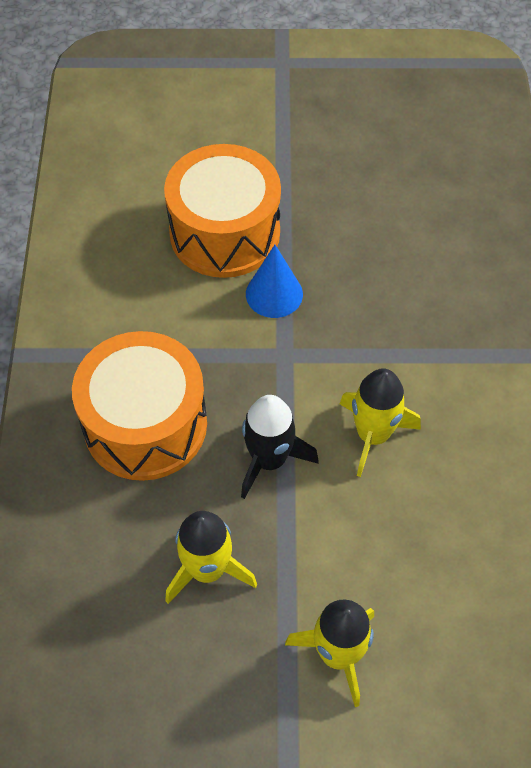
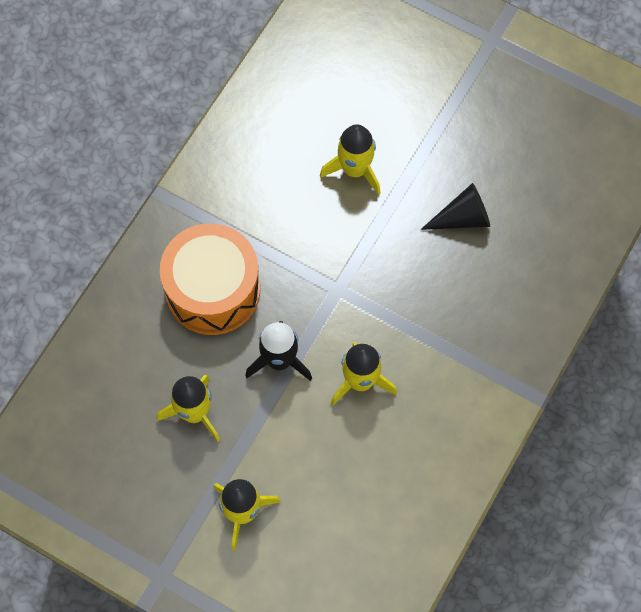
camera: 30 degrees right, 10 degrees up
orange drum [164,144,281,278] -> yellow rocket [320,124,380,195]
blue cone [246,245,303,318] -> none
none -> black cone [421,183,490,230]

